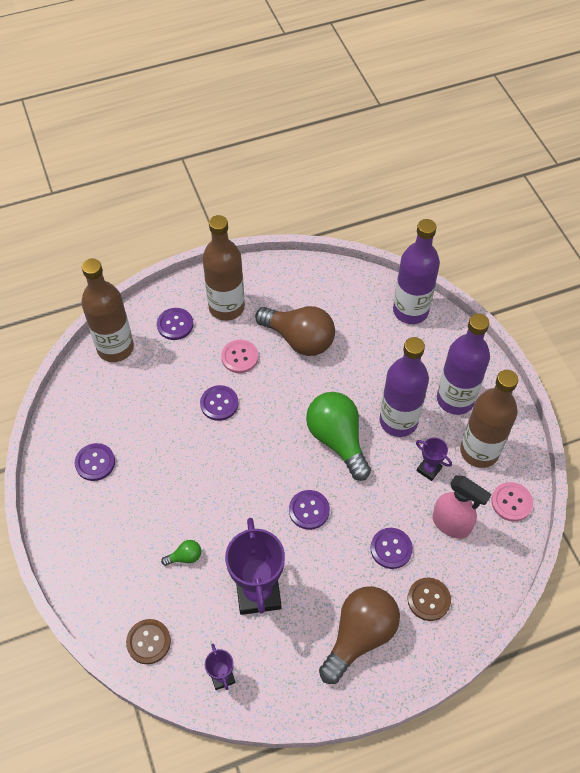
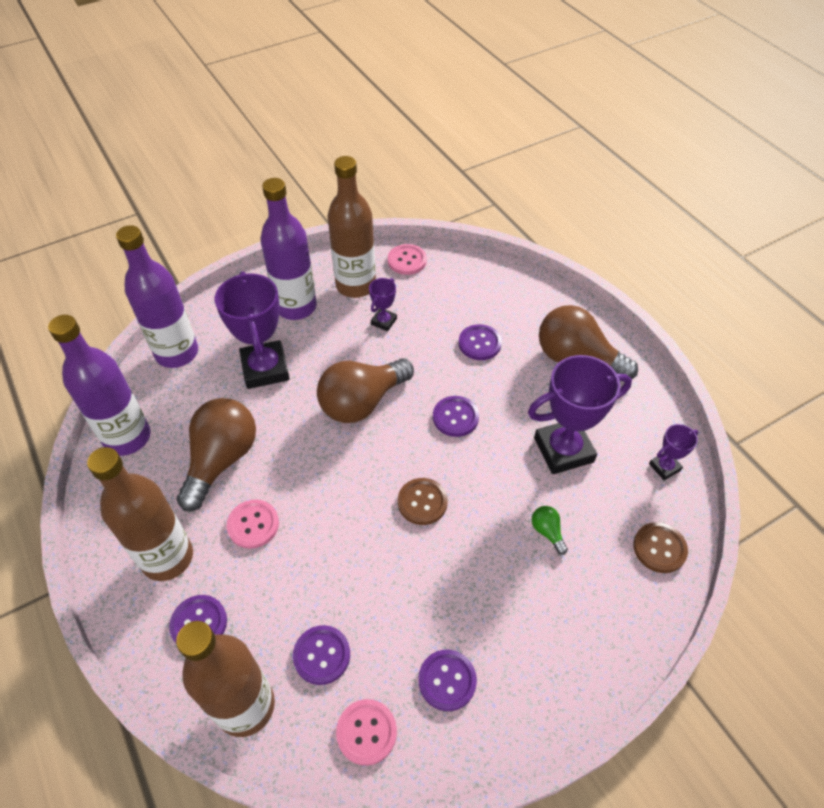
camera: 100 degrees left, 5 degrees down
purple button [200,385,239,421] -> purple button moved to [293,625,350,685]
green light bulb [306,392,371,481] -> brown light bulb [317,358,414,423]
purple bottle [380,337,429,437] -> purple bottle moved to [48,315,151,456]
brown button [407,577,451,621] -> brown button moved to [398,478,448,525]
pink spray bottle [432,475,492,539] -> none
none -> purple trophy [215,271,290,389]
none -> pink button [336,699,397,766]

